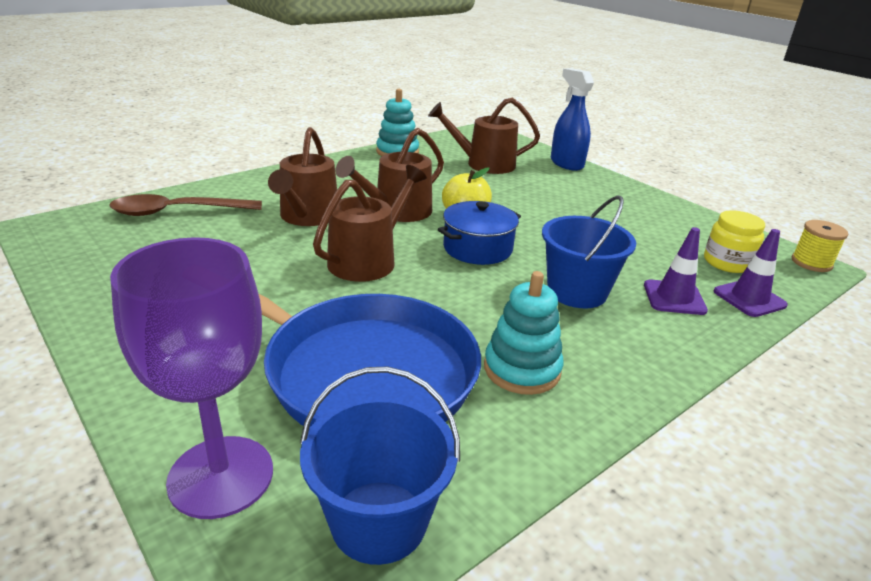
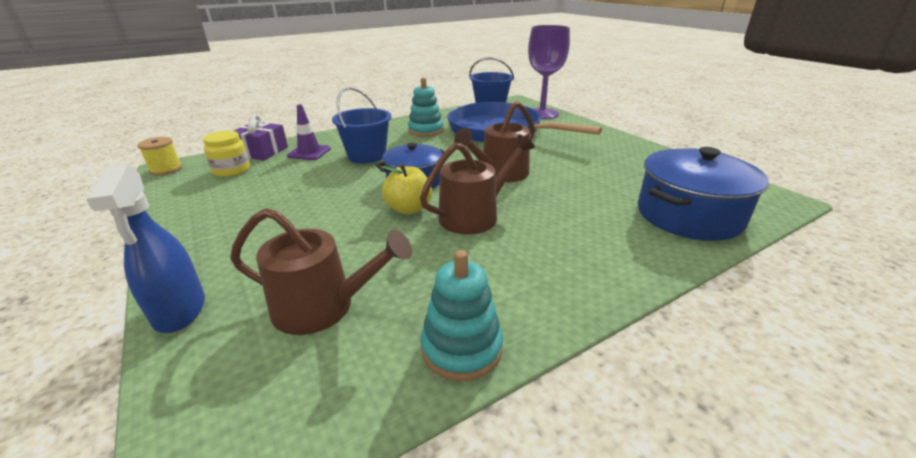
camera: 170 degrees left, 0 degrees up
brown spoon [110,194,262,216] -> blue pot [638,147,769,241]
brown watering can [268,127,337,226] -> none
purple traffic cone [714,229,788,317] -> purple gift [234,115,288,160]

